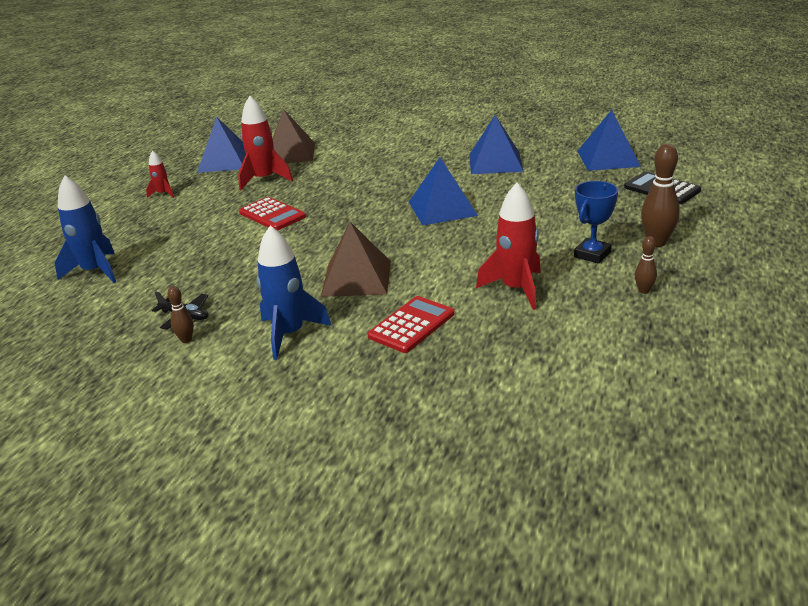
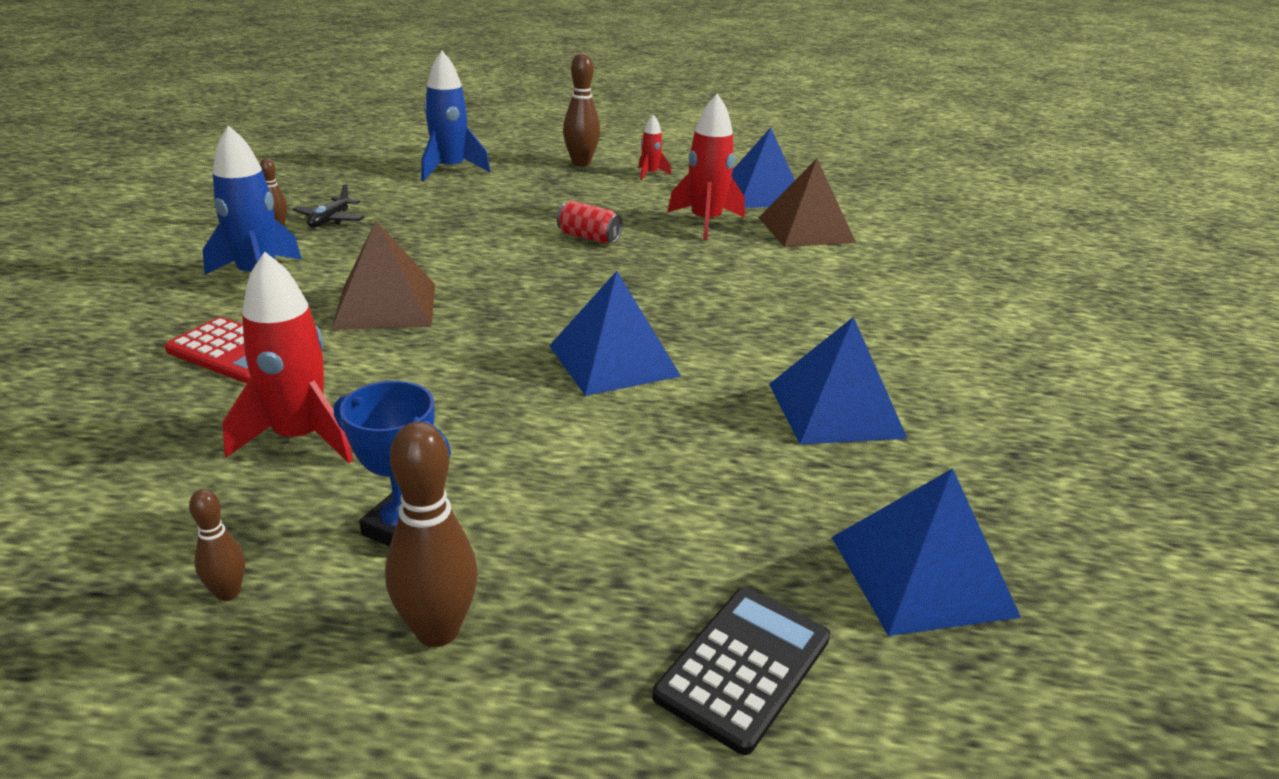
camera: 75 degrees right, 0 degrees up
red calculator [239,197,306,230] -> red can [557,201,623,244]
none -> brown bowling pin [563,53,600,166]

